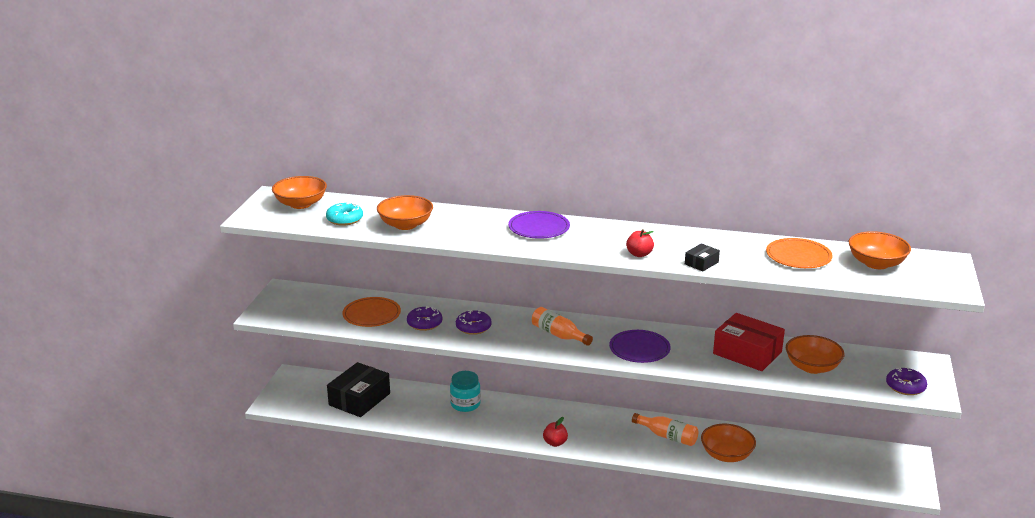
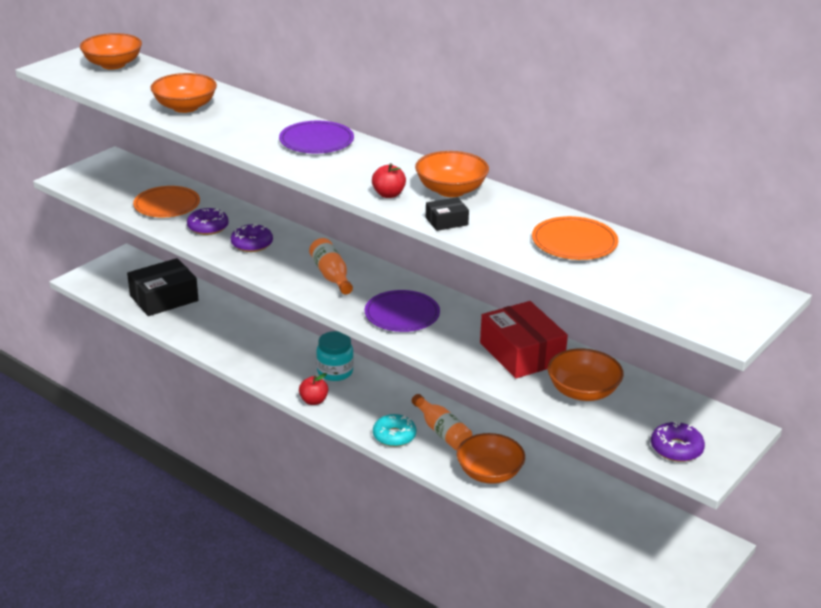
camera: 25 degrees right, 5 degrees up
turquoise donut [326,202,363,226] -> turquoise donut moved to [373,414,417,447]
turquoise jar [450,371,481,412] -> turquoise jar moved to [316,331,354,381]
orange bowl [849,231,911,269] -> orange bowl moved to [415,151,489,197]

